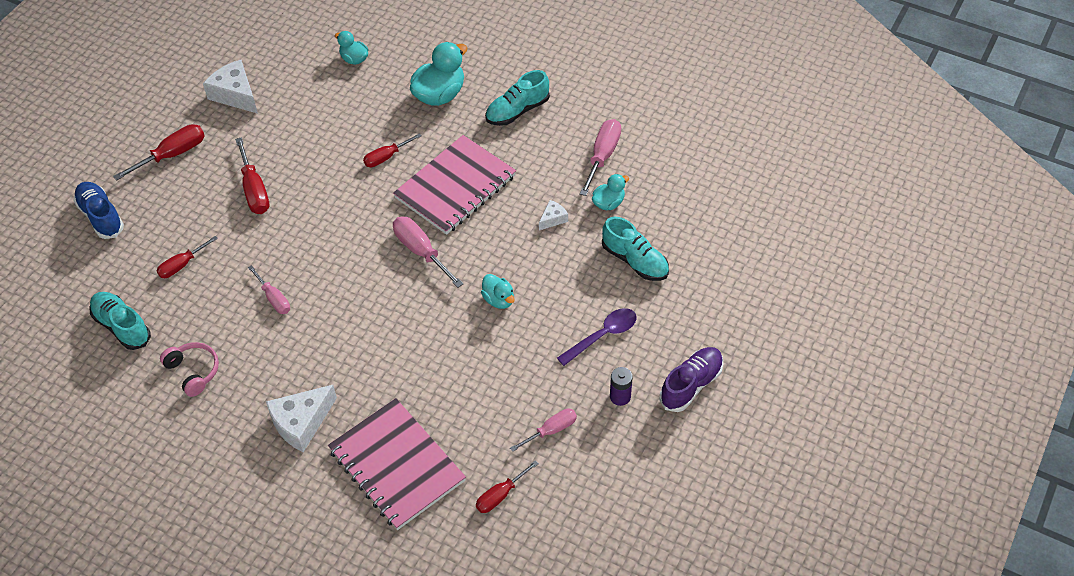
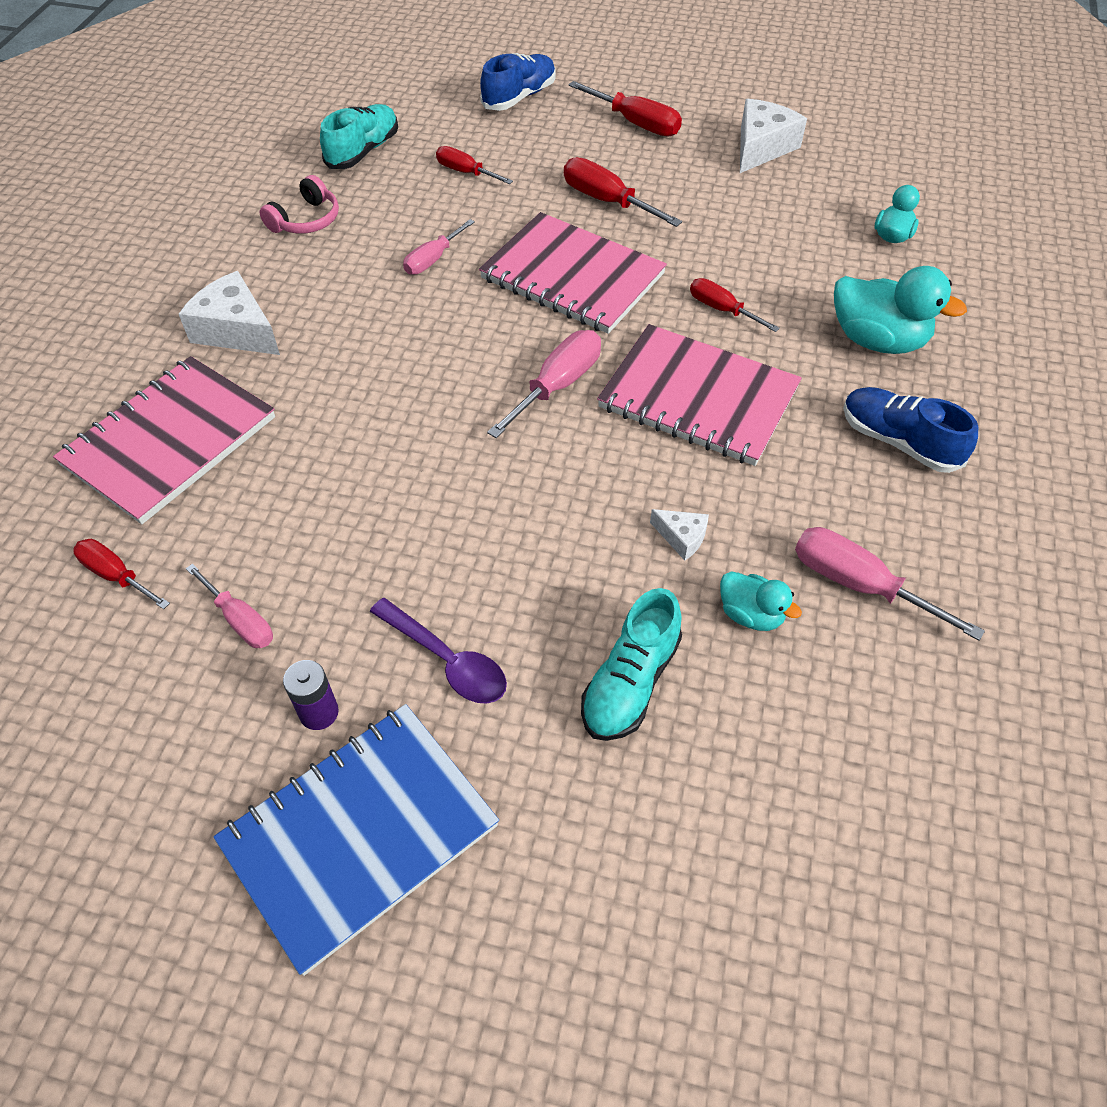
camera: 75 degrees right, 0 degrees up
red screwdriver [235,137,270,214] -> red screwdriver turned 75 degrees clockwise [564,157,682,227]
turquoise duck [481,274,515,309] -> none
turquoise shoe [485,70,550,126] -> blue shoe [843,387,978,473]
pink screwdriver [580,119,621,196] -> pink screwdriver turned 150 degrees counterclockwise [795,527,985,641]
purple shoe [659,347,723,412] -> blue notebook [213,704,499,976]
none -> pink notebook [479,212,667,334]

